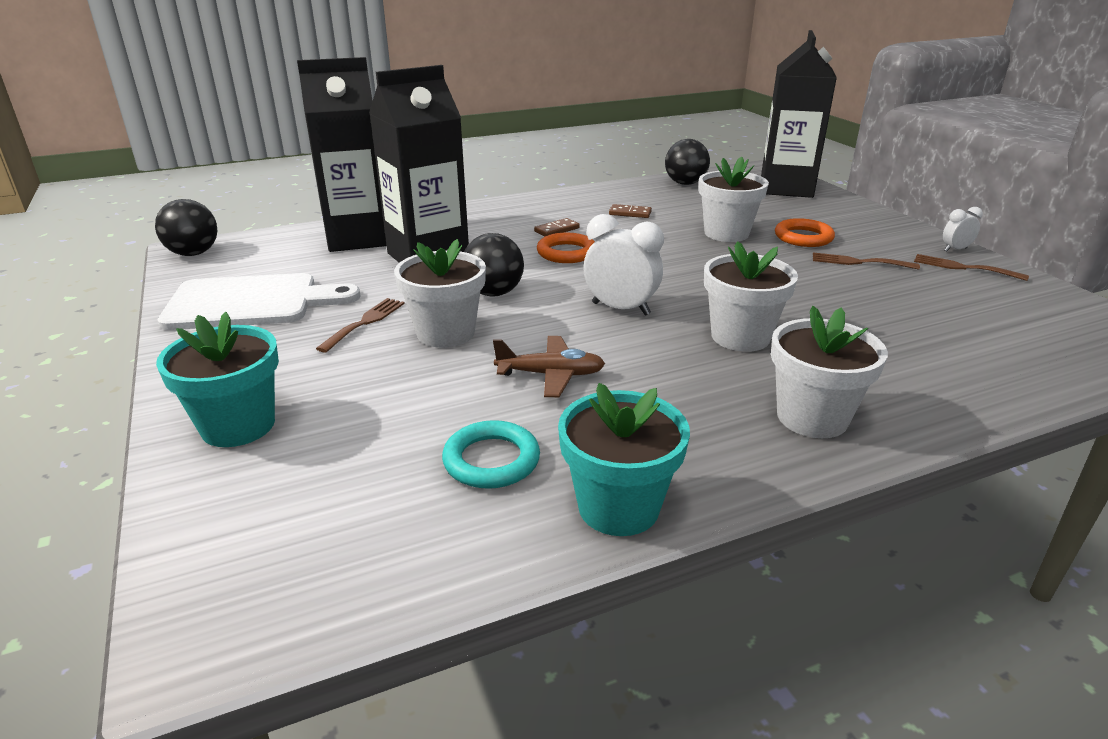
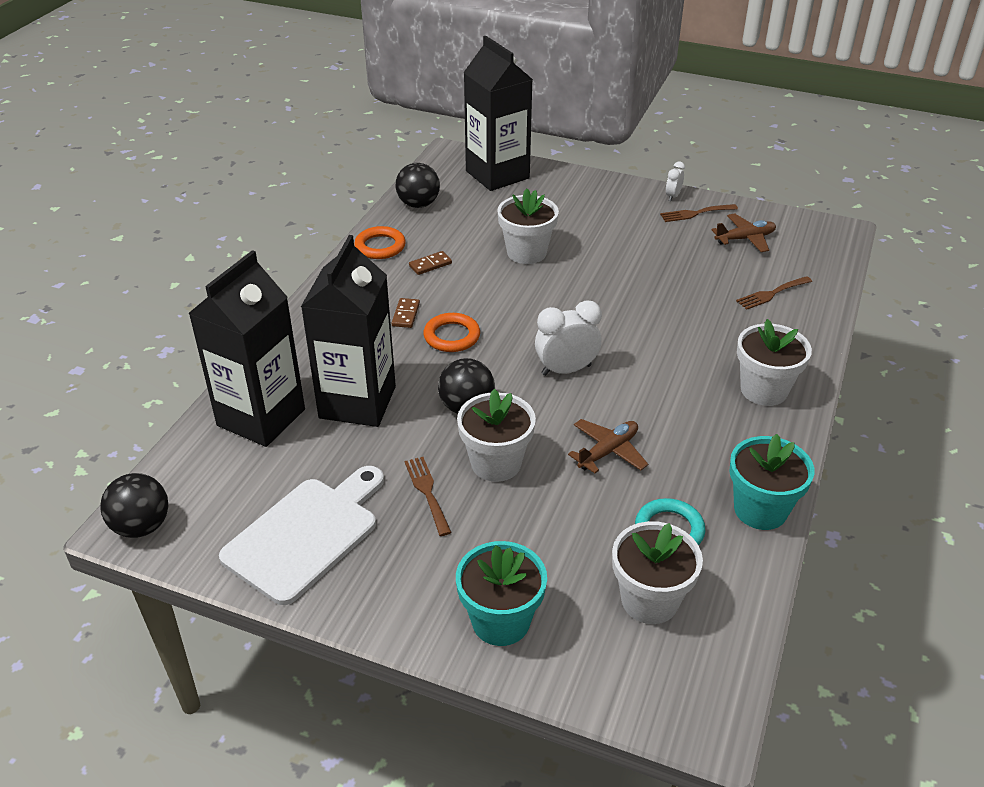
camera: 45 degrees left, 10 degrees up
white flower pot [704,241,798,352] -> white flower pot moved to [612,521,703,624]
orange ring [775,218,835,247] -> orange ring moved to [354,226,406,259]
brown fork [813,253,920,270] -> brown fork moved to [736,276,812,310]
none -> brown plane [711,214,776,252]

